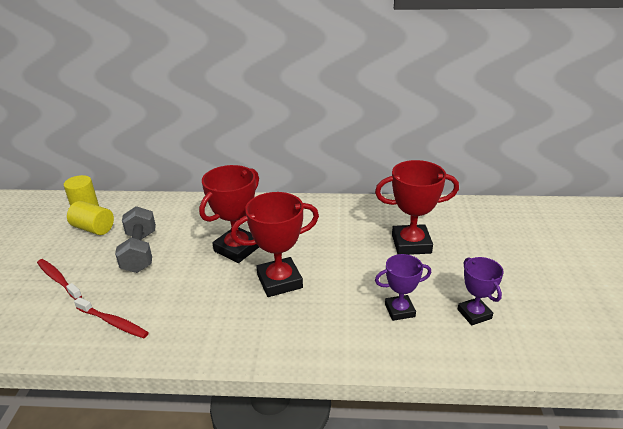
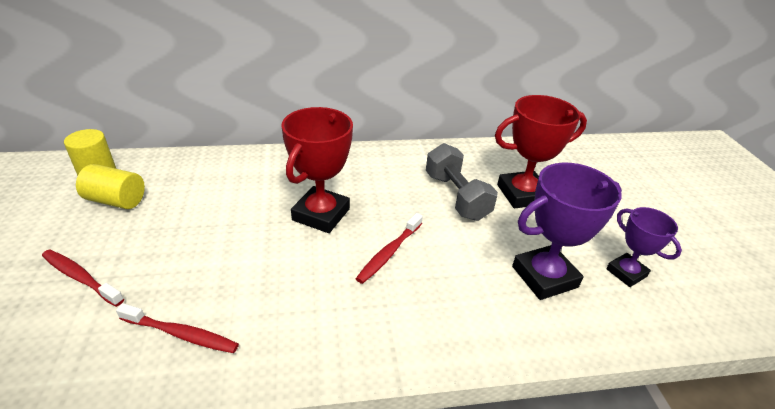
camera: 15 degrees left, 5 degrees up
grey dumbbell [115,206,156,273] -> grey dumbbell moved to [426,143,498,221]
red trophy [230,192,319,297] -> red toothbrush [356,213,423,284]
purple trophy [375,254,431,321] -> purple trophy [512,163,622,300], size x1.64

